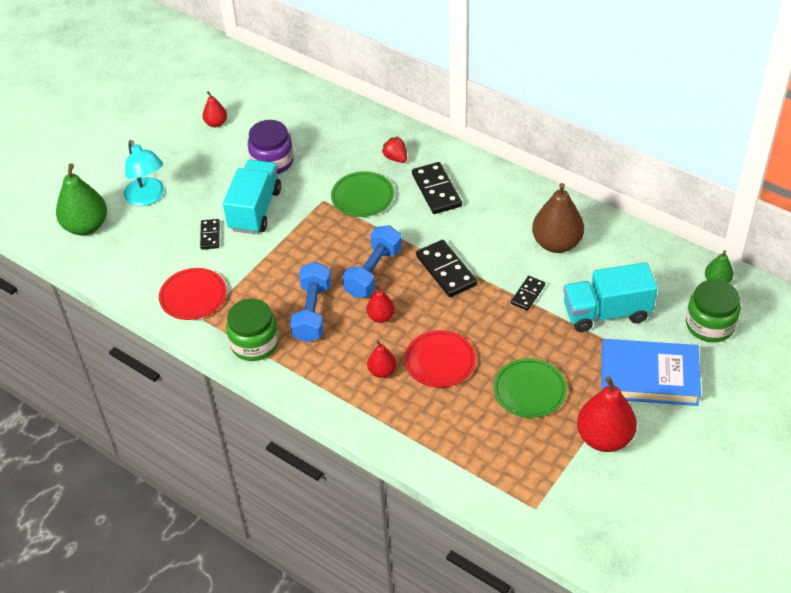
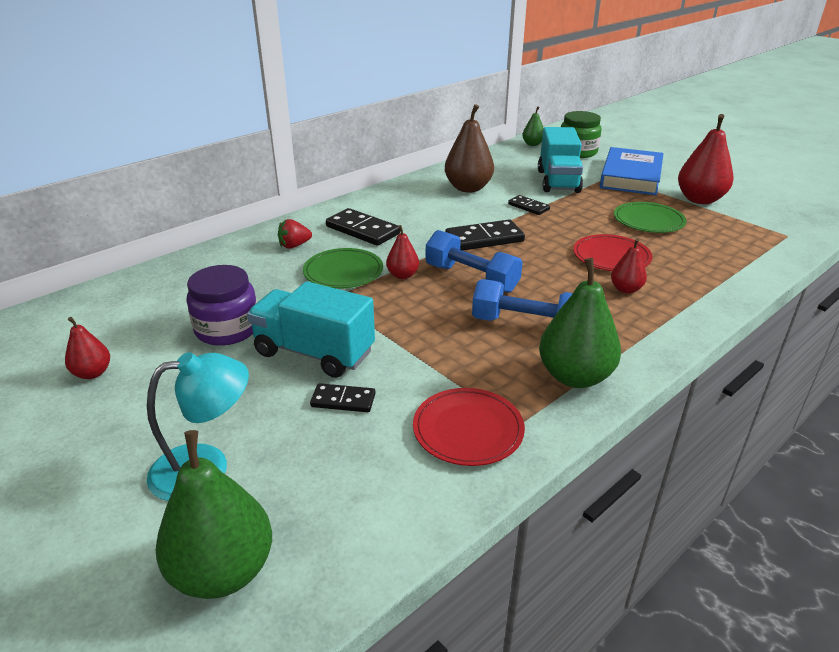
camera: 80 degrees left, 15 degrees down
green jar [226,299,279,361] -> green pear [539,258,621,388]
red pear [367,284,395,323] -> red pear moved to [386,225,419,279]
black domino [412,162,462,214] -> black domino turned 45 degrees clockwise [326,208,400,246]

